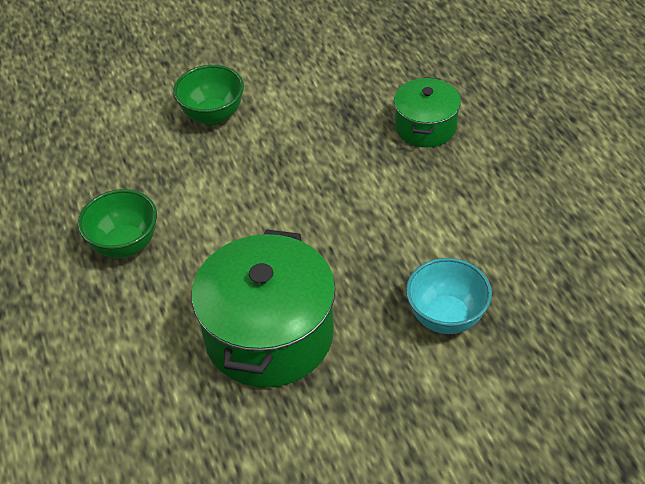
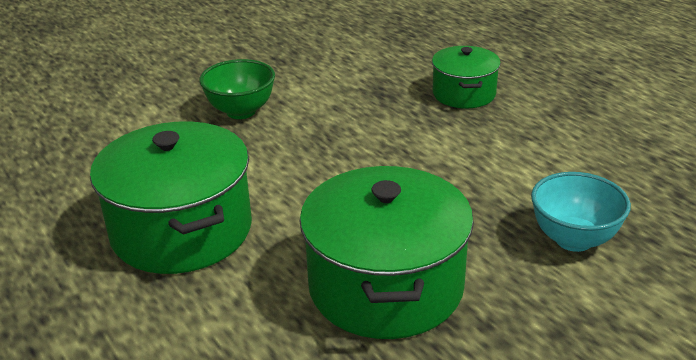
camera: 15 degrees left, 15 degrees down
green bowl [78,189,157,258] -> green pot [90,121,252,274]

